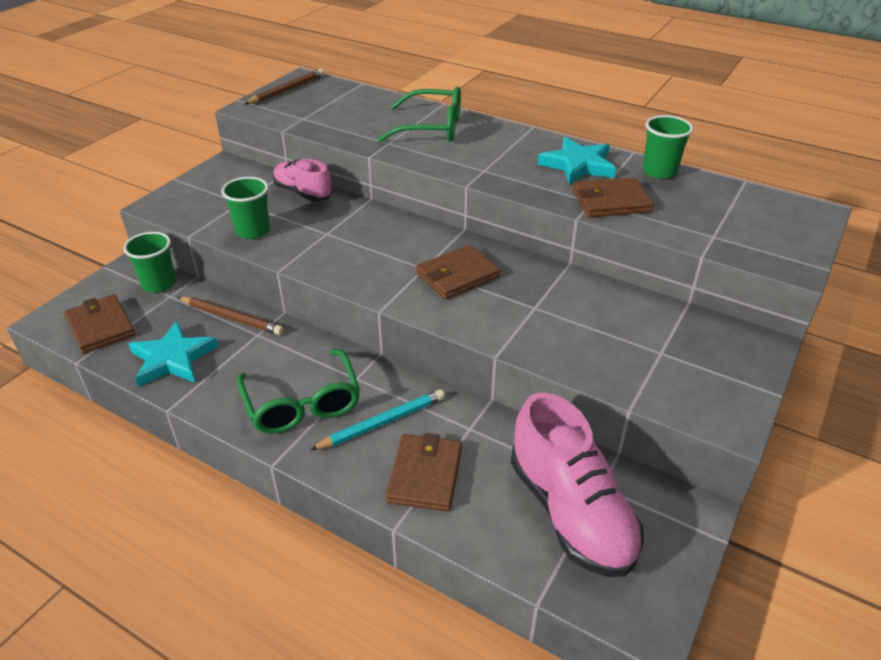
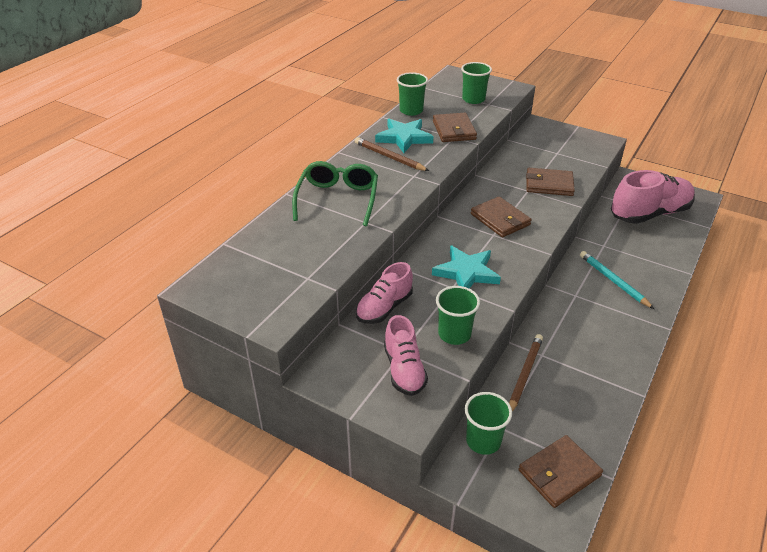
camera: 90 degrees left, 0 degrees up
turquoise star [129,321,218,387] -> turquoise star moved to [432,245,501,288]
green glasses [237,349,360,434] -> none
brown pencil [245,69,325,104] -> brown pencil moved to [355,137,429,171]
brown wallet [386,433,462,511] -> brown wallet moved to [526,168,575,196]
none -> pink shoe [384,315,428,396]
none -> green cup [461,62,492,104]

